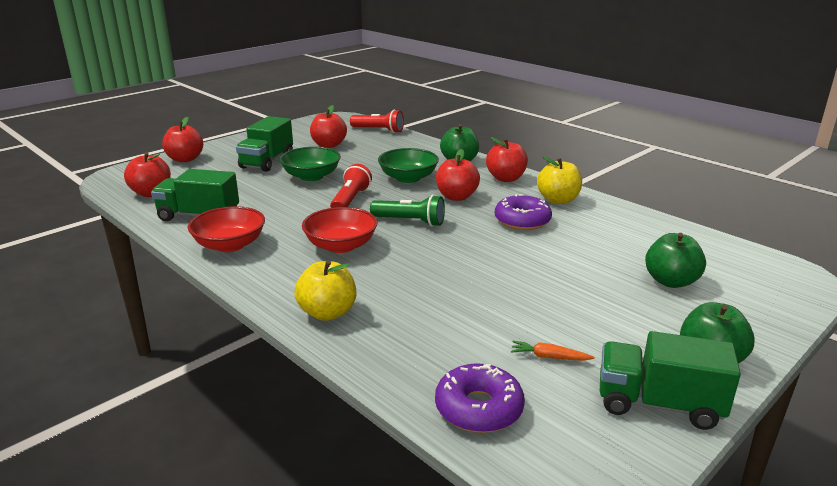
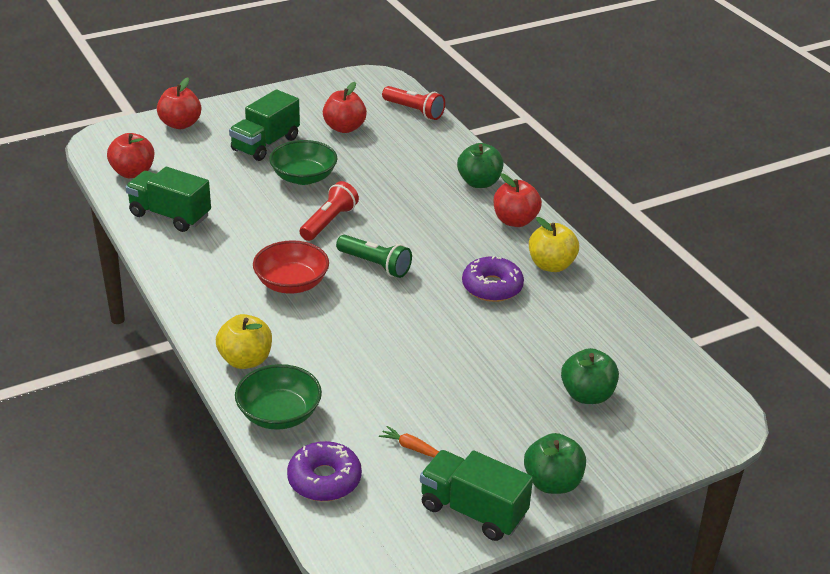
camera: 15 degrees right, 10 degrees up
red bowl [188,206,265,252] -> none
green bowl [378,148,439,183] -> green bowl moved to [235,364,322,430]
red apple [436,149,480,201] -> none

